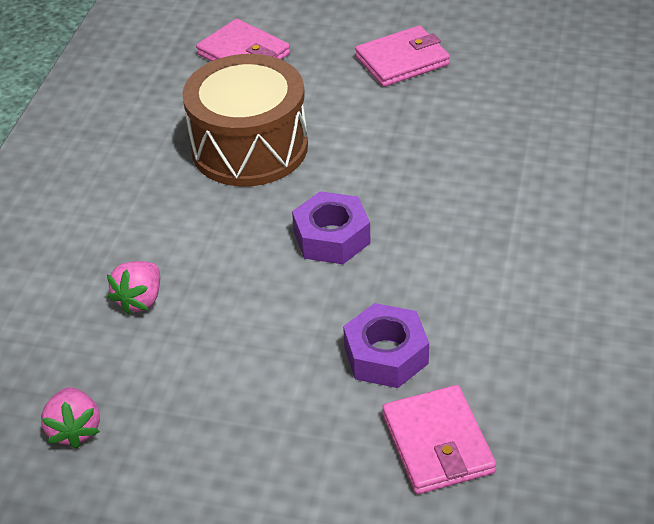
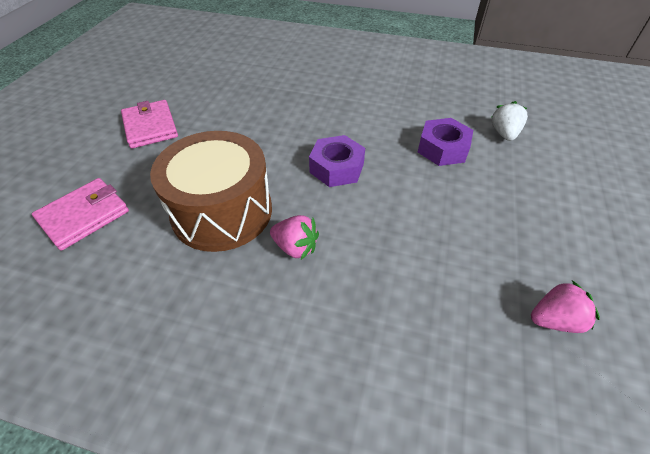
camera: 90 degrees left, 5 degrees up
pink strawberry [107,261,160,315] -> pink strawberry moved to [270,215,319,260]
pink wallet [382,385,496,494] -> white strawberry [491,101,528,141]

